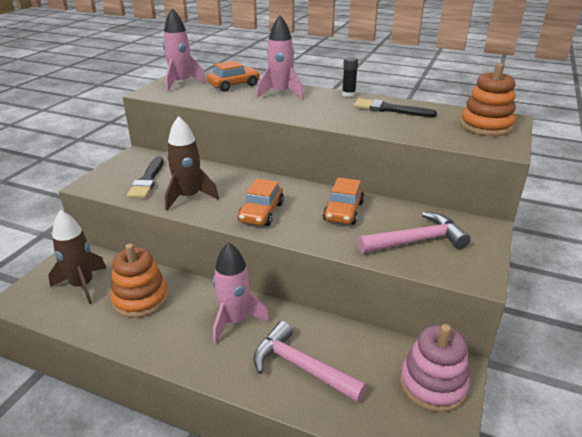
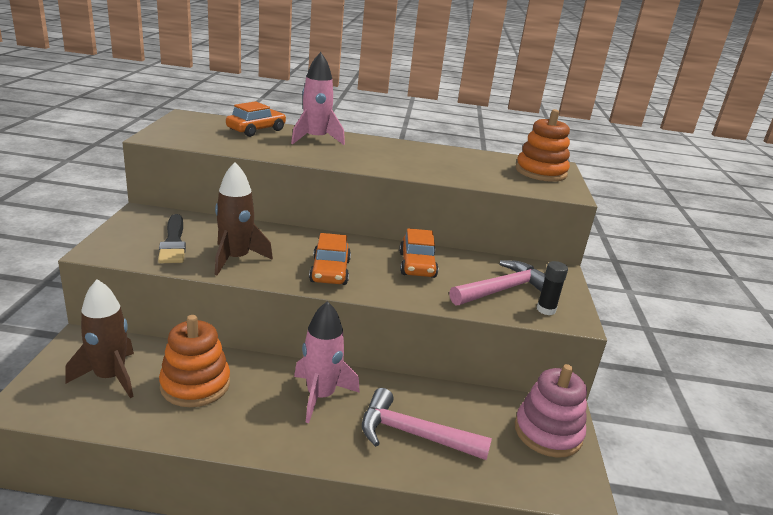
camera: 20 degrees left, 5 degrees down
pink rocket [163,8,207,92] -> none
black glue stick [342,57,358,97] -> black glue stick moved to [537,261,568,315]
black brush [354,98,437,117] -> none

